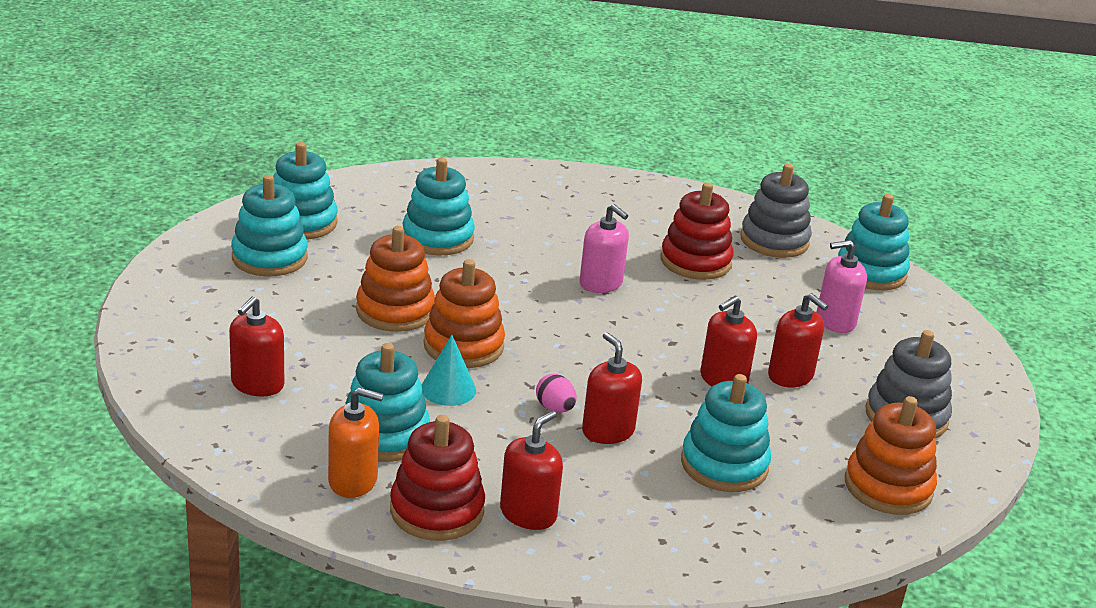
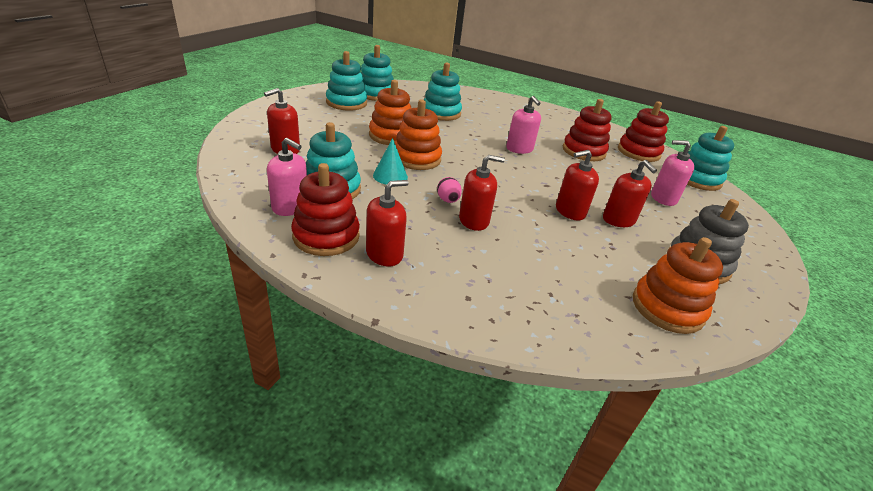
camera: 20 degrees right, 5 degrees up
orange soap dispenser [328,387,384,498] -> pink soap dispenser [267,138,307,216]
red soap dispenser [582,332,642,444] -> red soap dispenser turned 90 degrees clockwise [459,155,505,231]
turquoise stacking toy [681,374,771,492] -> none
grey stacking toy [740,164,812,258] -> red stacking toy [618,101,669,162]

